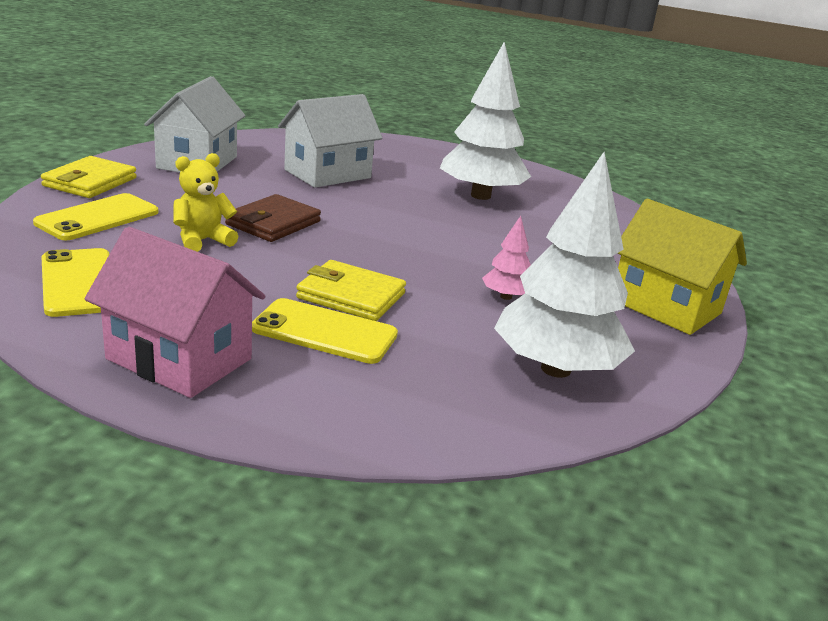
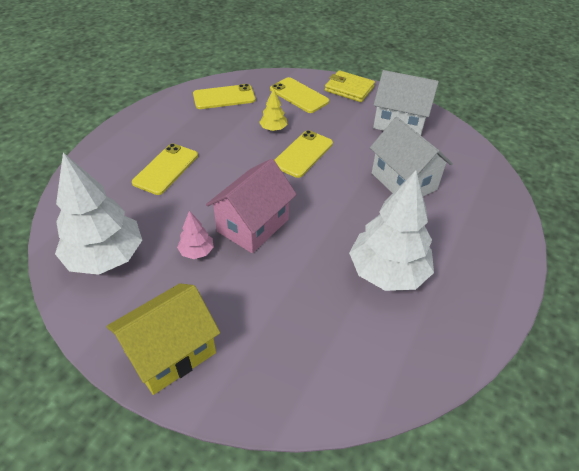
camera: 100 degrees right, 20 degrees up
pink house [84,227,265,398] -> pink house moved to [206,159,297,253]
yellow teddy bear [173,153,238,252] -> yellow tree [259,88,288,131]
brown wallet [225,194,321,242] -> yellow phone [274,130,333,178]
yellow wallet [296,260,406,321] -> none

